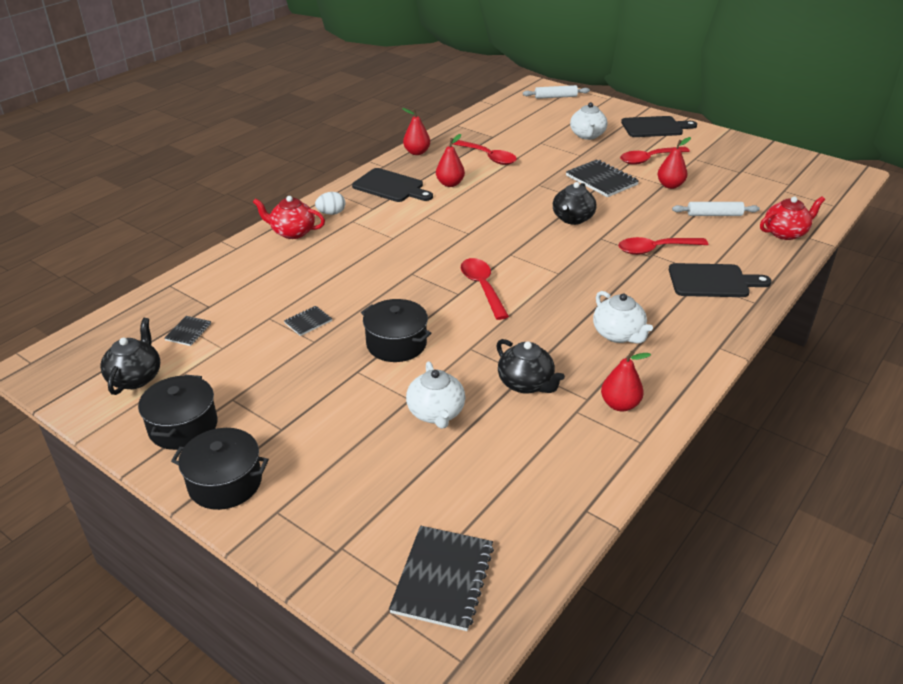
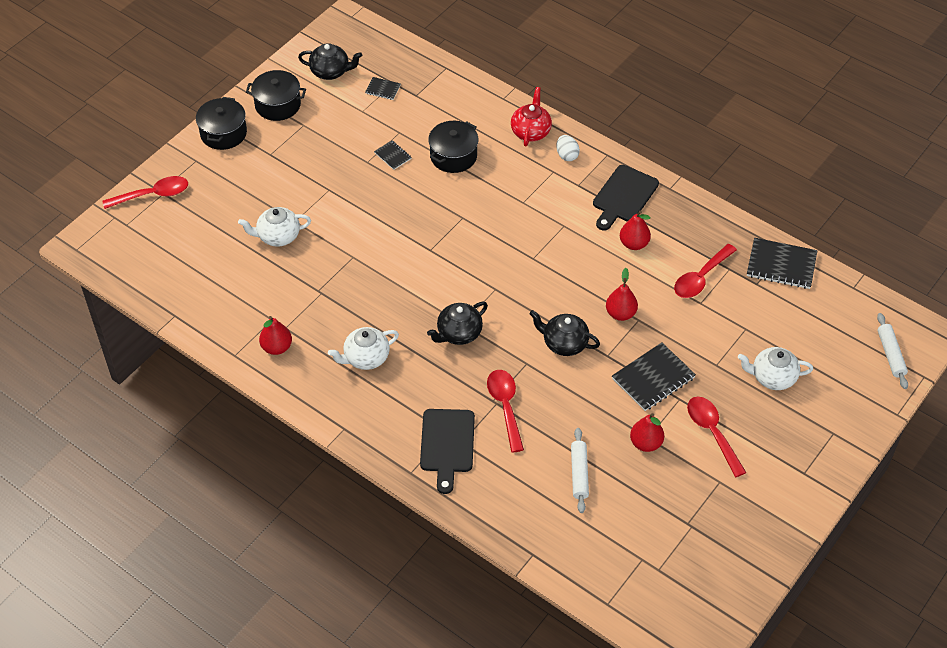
camera: 90 degrees right, 15 degrees up
black pot [361,299,432,362] -> black pot moved to [428,121,479,173]
black notebook [389,526,494,631] -> black notebook moved to [747,238,817,289]
red pear [402,108,430,155] -> red pear moved to [606,268,638,321]
red spoon [461,258,509,320] -> red spoon moved to [103,176,188,209]
black teapot [496,339,565,394] -> black teapot moved to [427,302,488,345]
black cutting board [621,116,697,137] -> none
red teapot [760,196,825,240] -> none

